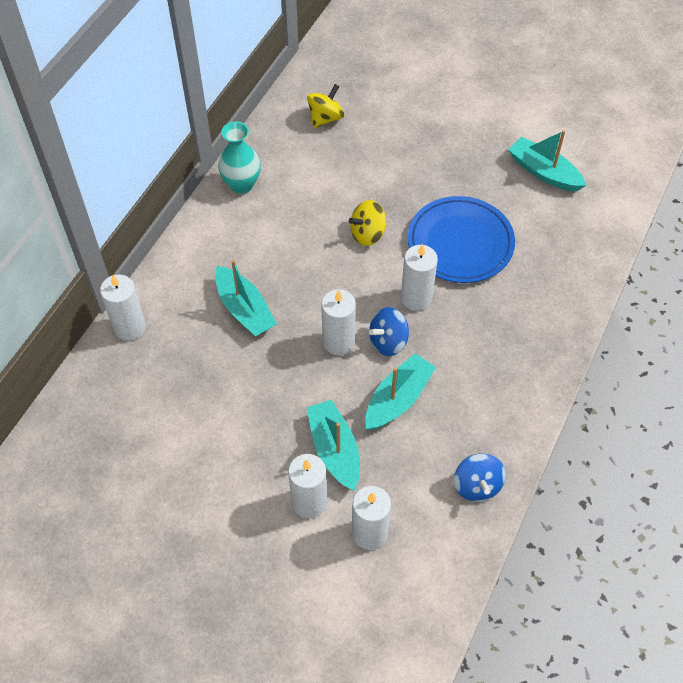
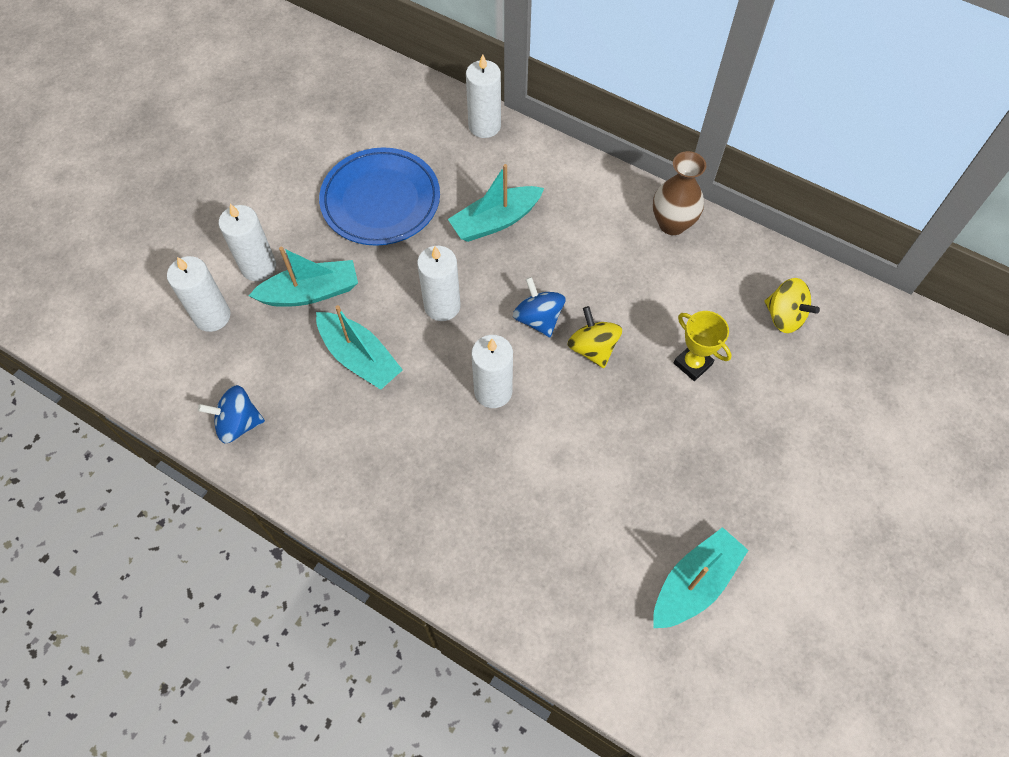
camera: 95 degrees right, 5 degrees up
turquoise vase [218,121,261,194] -> brown vase [653,151,706,235]
blue spinning top [369,307,409,356] -> blue spinning top moved to [513,277,565,337]
blue plate [408,196,515,283] -> blue plate moved to [319,147,440,246]
none -> yellow trophy [674,311,732,381]

